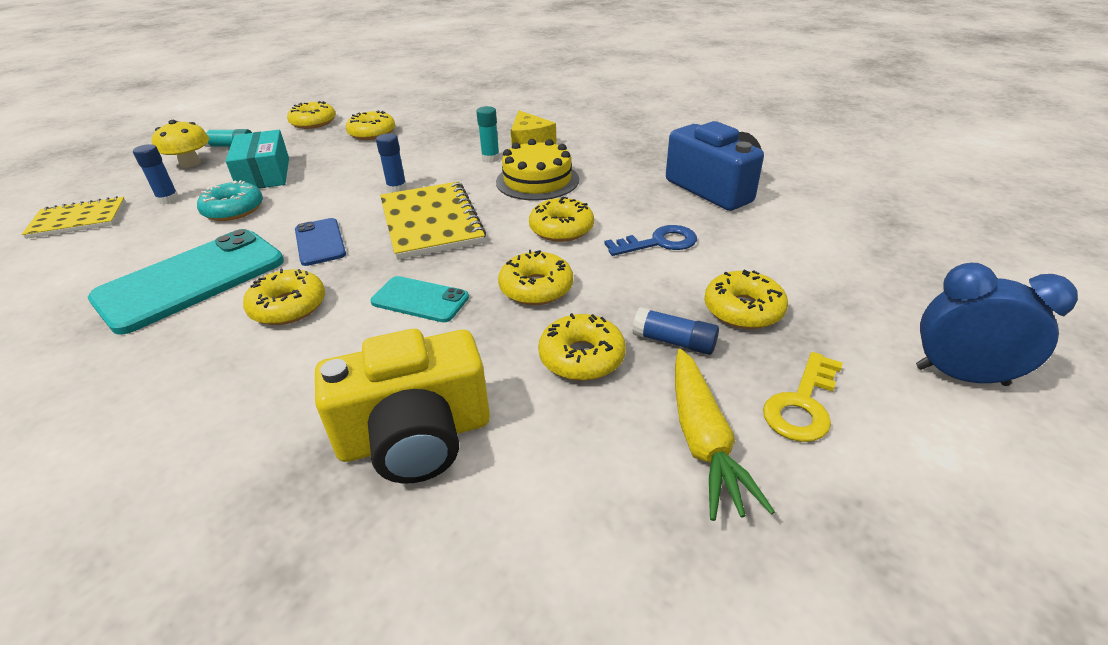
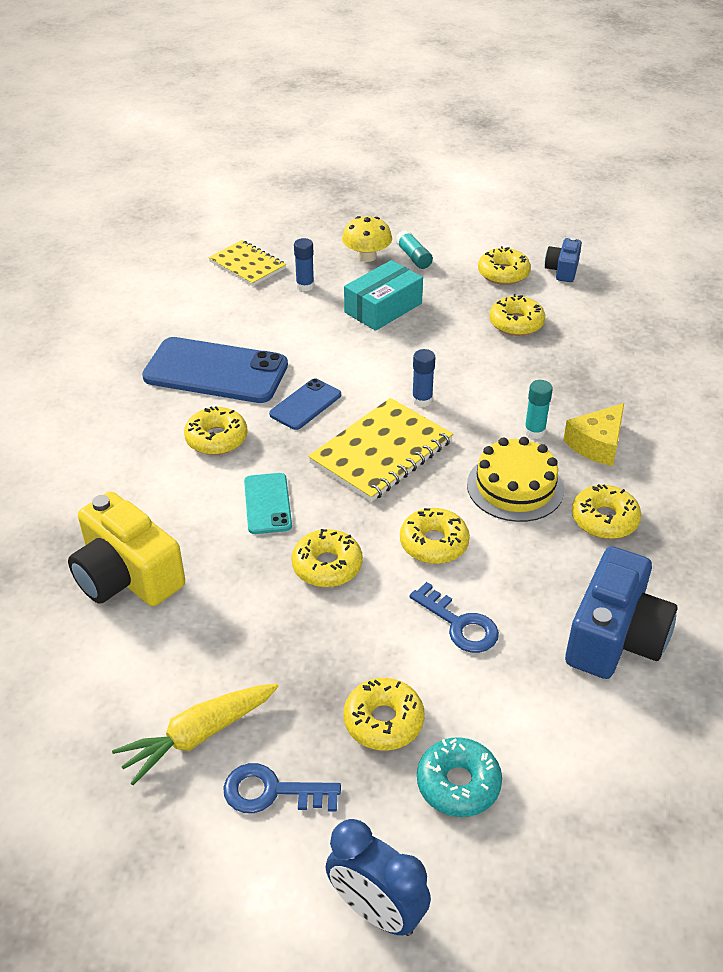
camera: 60 degrees right, 5 degrees up
turquoise phone [88,229,284,335] -> blue phone [142,337,288,403]
turquoise donut [197,180,263,221] -> turquoise donut moved to [417,738,502,817]
yellow donut [538,313,626,381] -> yellow donut moved to [572,484,641,539]
blue glue stick [632,307,719,355] -> none
yellow key [763,352,843,442] -> blue key [223,763,341,813]
blue clock [916,263,1078,386] -> blue clock turned 135 degrees clockwise [326,819,431,936]
none -> blue camera [545,237,582,282]

